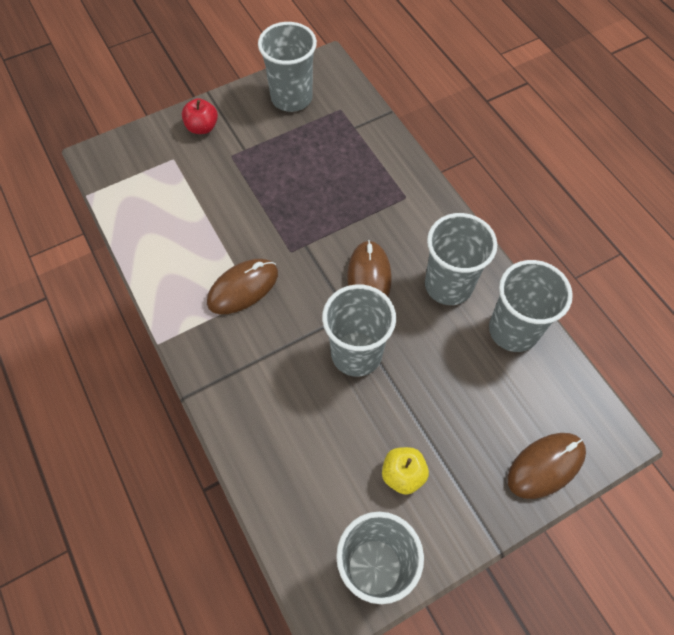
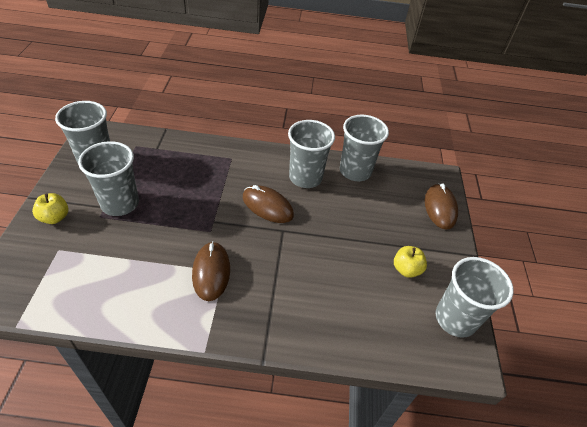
camera: 60 degrees left, 15 degrees down
red apple [182,98,218,134] -> yellow apple [32,193,68,224]
grey cup [322,284,396,377] -> grey cup moved to [78,141,139,216]

